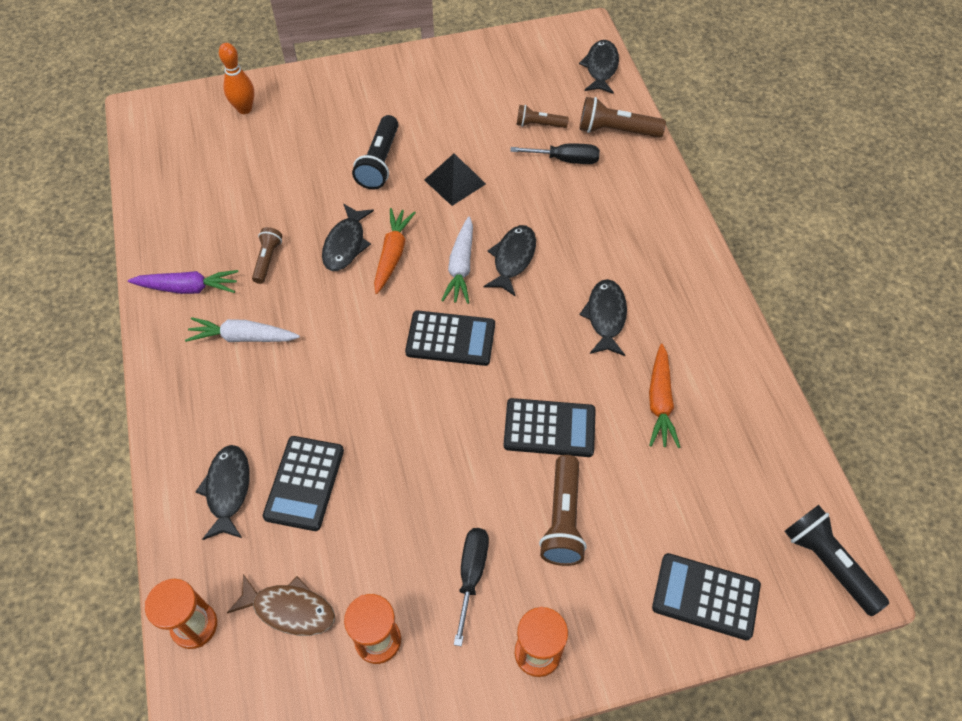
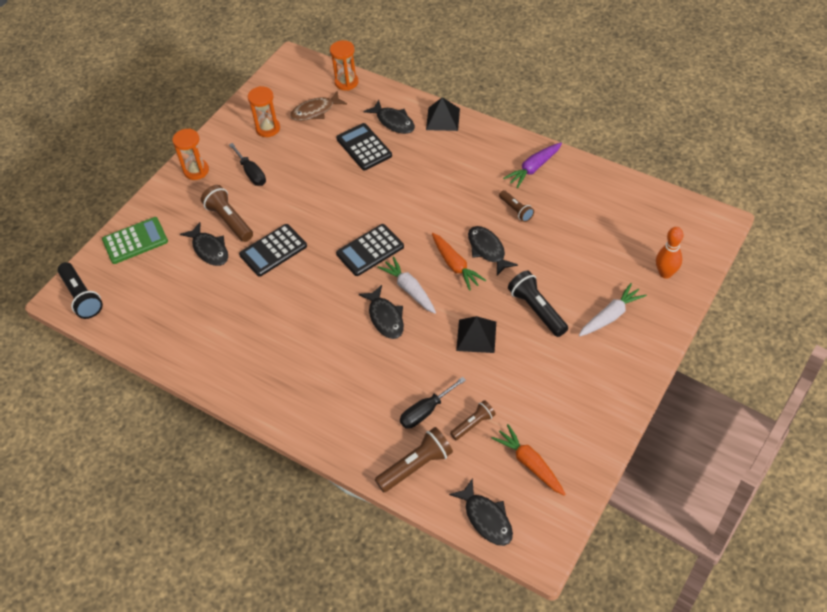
camera: 140 degrees right, 5 degrees down
white carrot [185,317,300,342] -> white carrot moved to [579,283,647,337]
black fish [579,279,627,356] -> black fish moved to [180,222,228,266]
orange carrot [649,344,680,448] -> orange carrot moved to [491,424,566,496]
black calculator [652,553,761,640] -> green calculator [102,217,168,264]
black flashlight [784,505,889,616] -> black flashlight turned 45 degrees clockwise [57,262,103,319]
none -> black pyramid [426,97,460,131]

